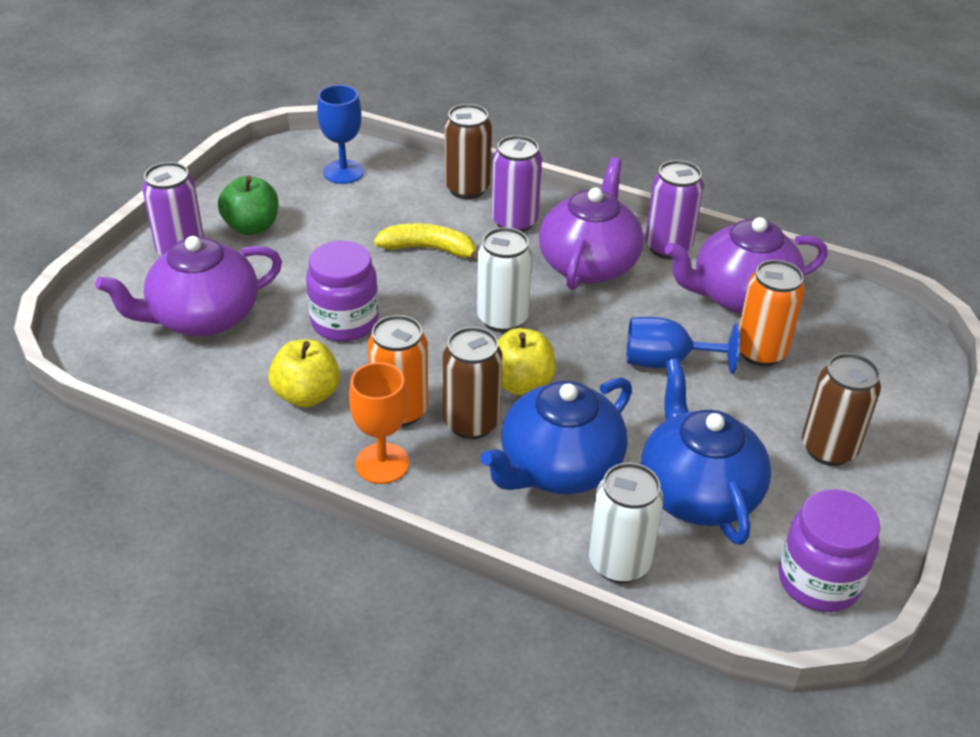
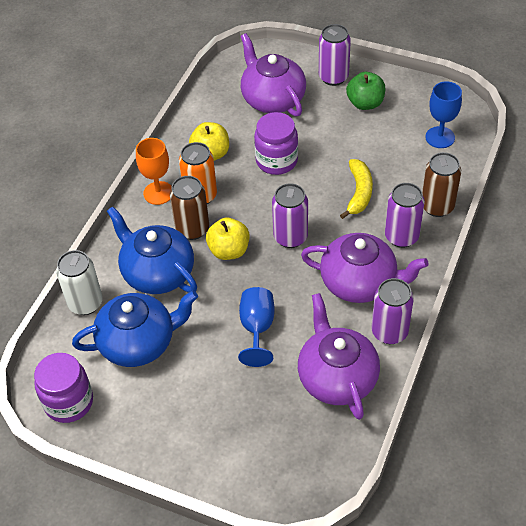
camera: 90 degrees right, 10 degrees up
white can [477,227,532,332] -> purple can [272,183,308,248]
orange can [739,260,805,366] -> none
brown can [802,353,881,466] -> none

